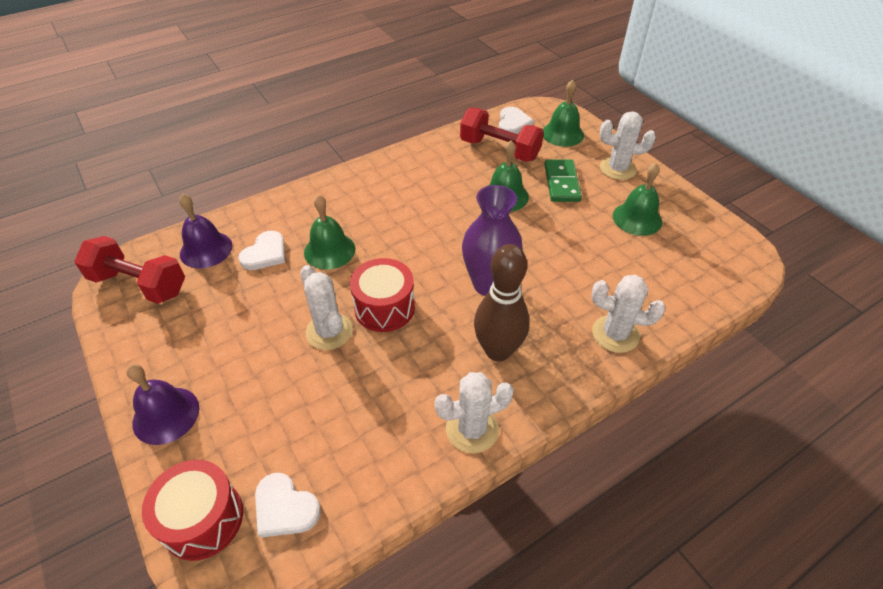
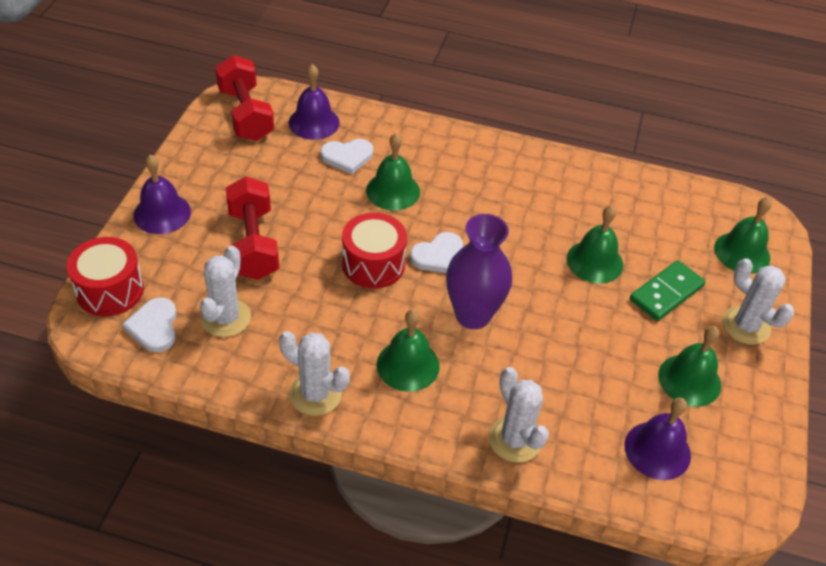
camera: 45 degrees right, 0 degrees up
white cactus [300,265,353,350] -> white cactus moved to [200,246,251,337]
red dumbbell [460,108,544,162] -> red dumbbell moved to [226,177,279,280]
brown bowling pin [474,244,529,361] -> green bell [377,310,440,392]
white heart [499,107,534,134] -> white heart moved to [410,232,463,273]
none -> purple bell [624,398,691,480]

